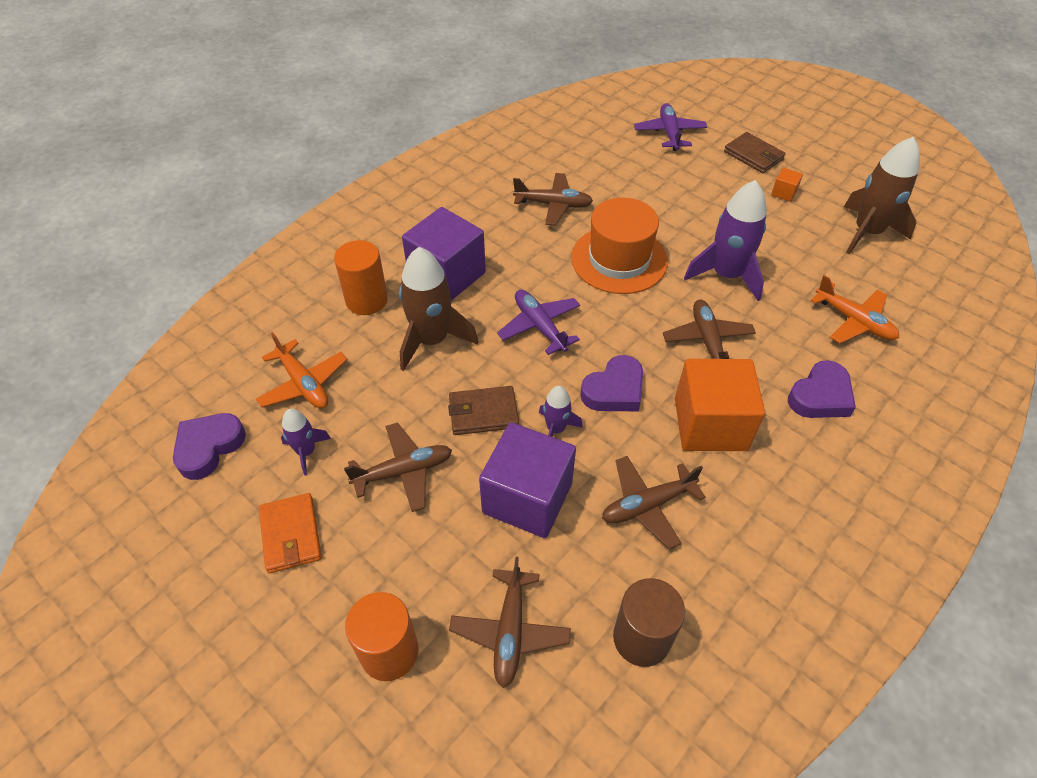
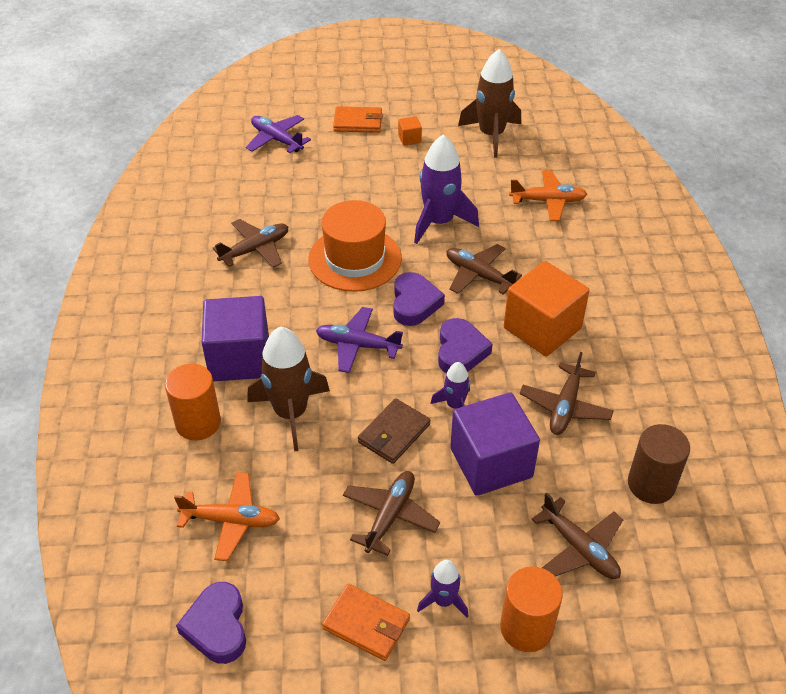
camera: 45 degrees left, 5 degrees down
purple rocket [281,409,331,475] -> purple rocket moved to [417,560,468,618]
brown wallet [724,132,786,173] -> orange wallet [333,106,383,133]
purple heart [788,360,856,418] -> purple heart moved to [393,272,445,326]

